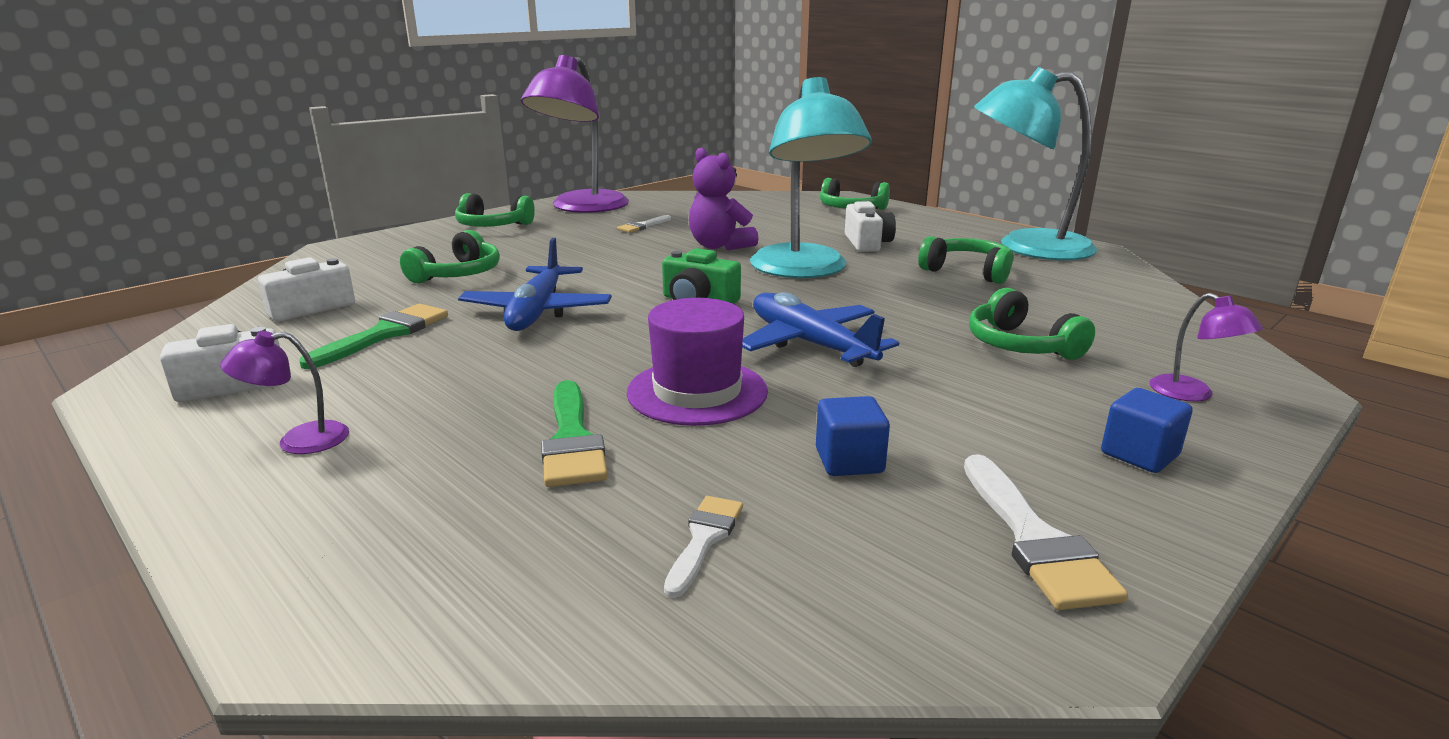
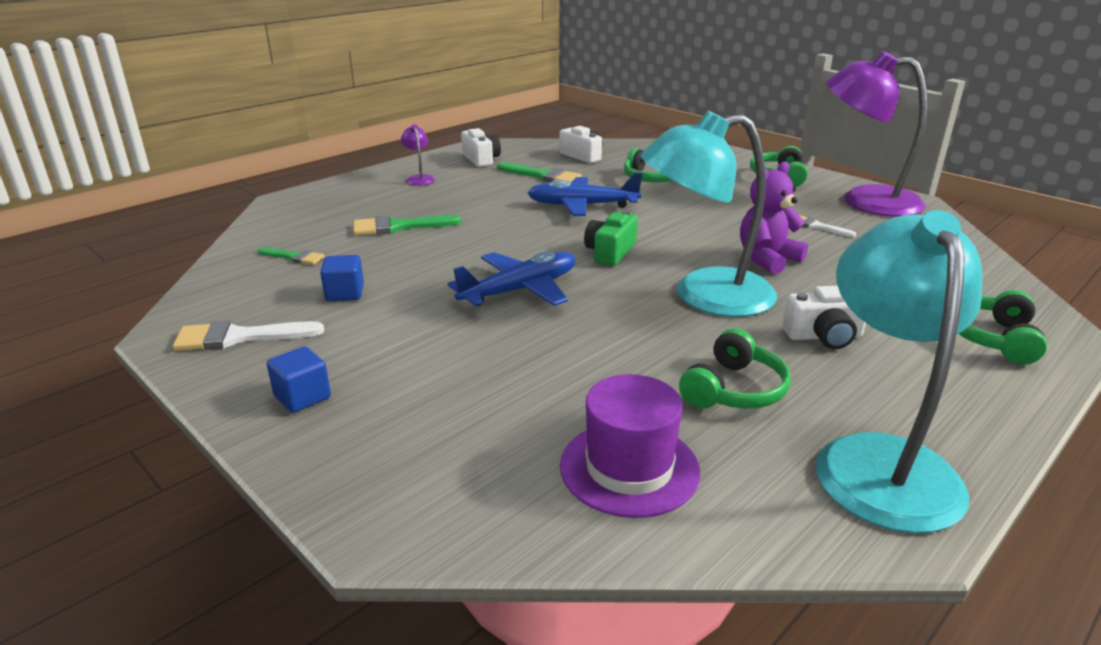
camera: 90 degrees right, 5 degrees up
purple hat [627,298,768,426] -> purple hat moved to [560,374,700,518]
white brush [664,496,743,598] -> green brush [258,247,325,265]
green headphones [969,288,1095,360] -> none
purple lamp [1149,293,1263,402] -> none

